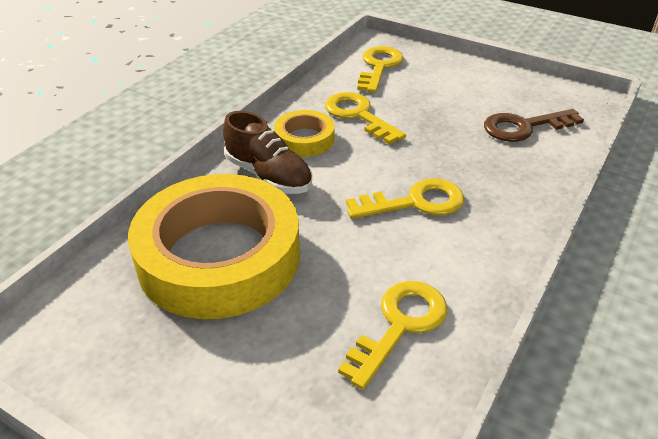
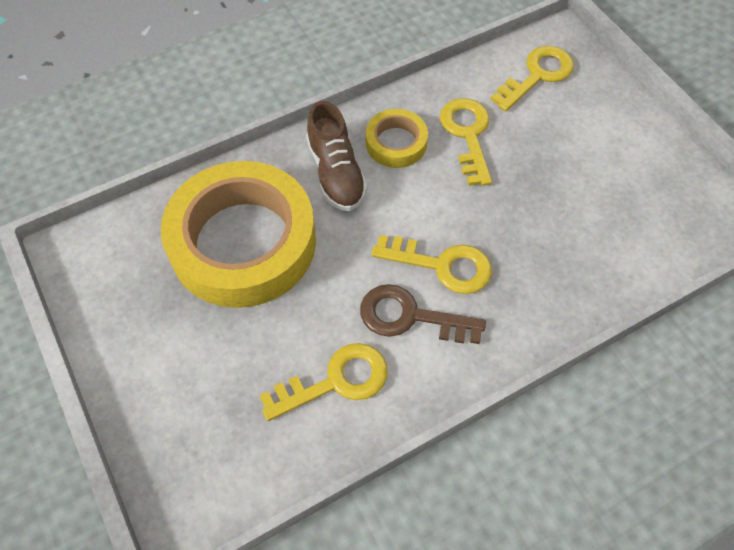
camera: 30 degrees right, 20 degrees up
brown key [484,109,584,142] -> brown key moved to [360,284,486,344]

